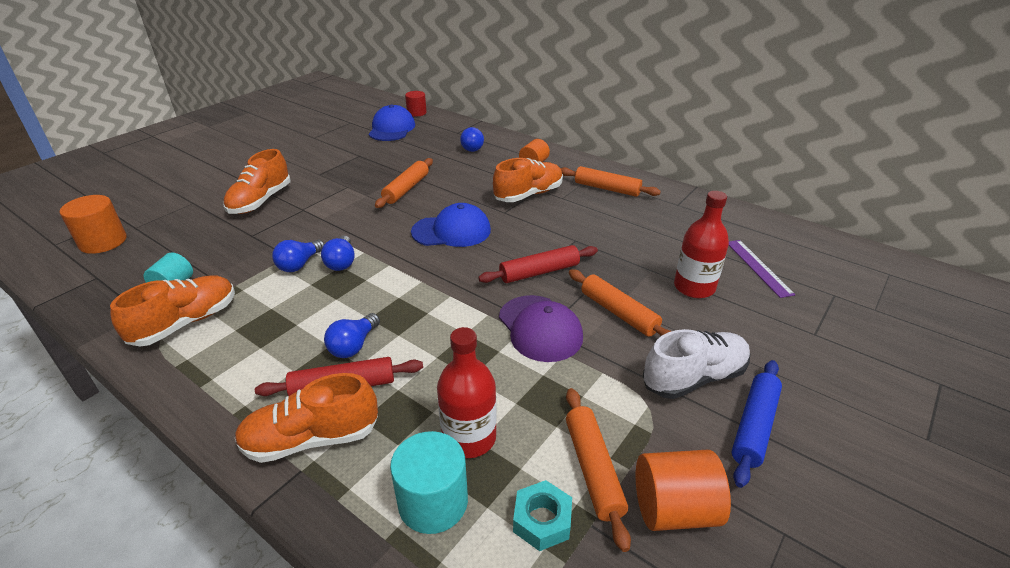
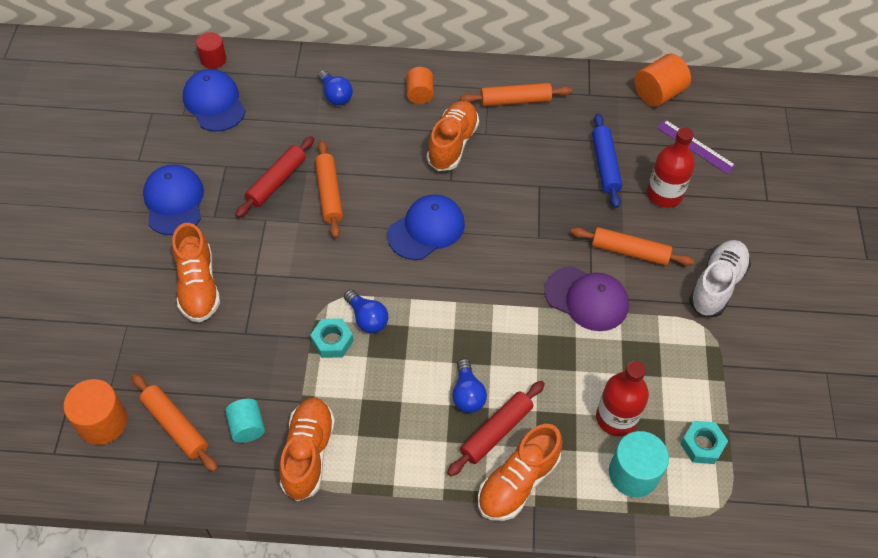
camera: 35 degrees left, 20 degrees up
blue light bulb [272,239,324,272] -> turquoise nut [310,318,353,358]
red rolling pin [478,245,598,283] -> red rolling pin moved to [235,136,314,218]
orange rolling pin [566,388,631,552] -> orange rolling pin moved to [132,374,218,472]
orange cylinder [636,450,731,531] -> orange cylinder moved to [634,54,691,107]
blue rolling pin [732,360,782,488] -> blue rolling pin moved to [592,113,622,208]
none -> blue cap [143,165,204,235]

